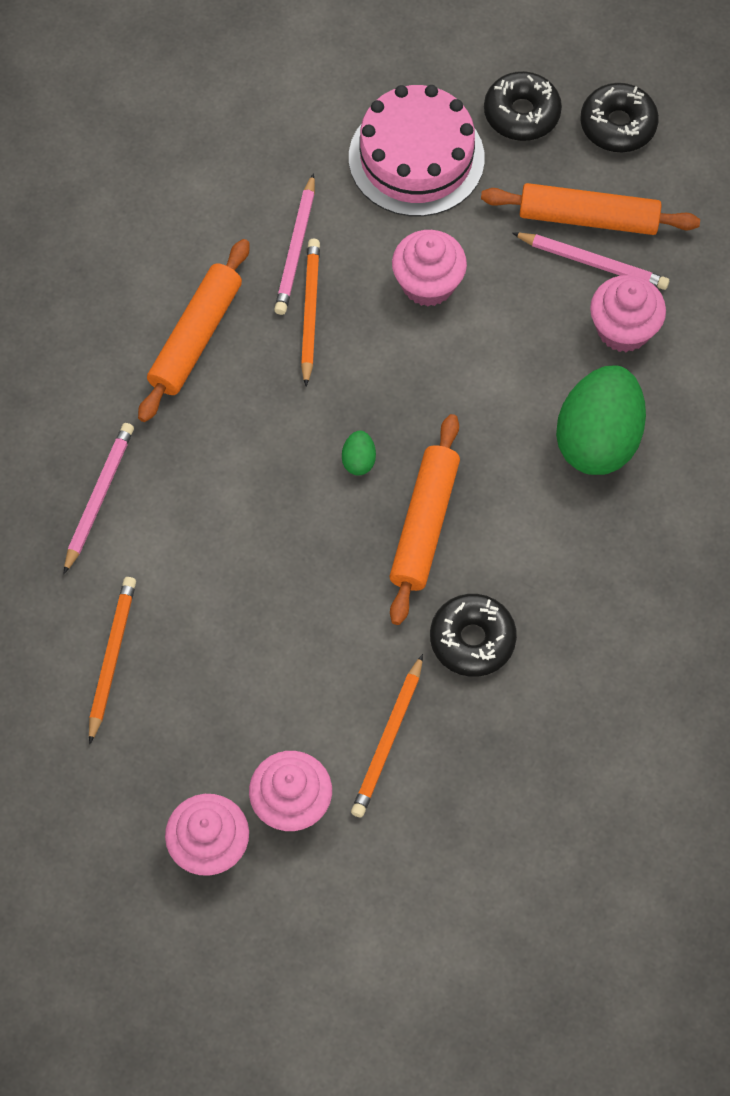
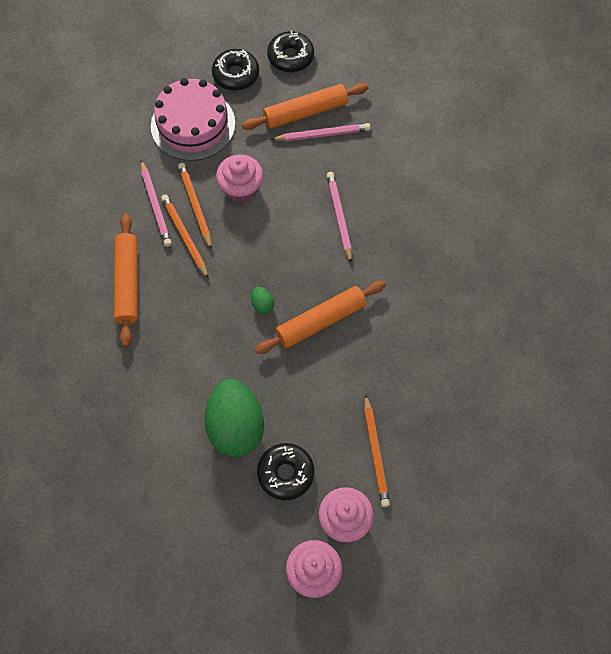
camera: 30 degrees left, 0 degrees up
pink pencil [64,423,134,574] -> pink pencil moved to [327,172,352,263]
orange pencil [89,577,136,744] -> orange pencil moved to [178,163,212,250]
orange rolling pin [390,414,460,625] -> orange rolling pin turned 75 degrees clockwise [255,281,386,354]
black donut [430,594,517,677] -> black donut moved to [257,443,315,500]
green egg [556,365,646,475] -> green egg moved to [205,379,264,457]
pink cupcake [590,275,666,352] -> none

